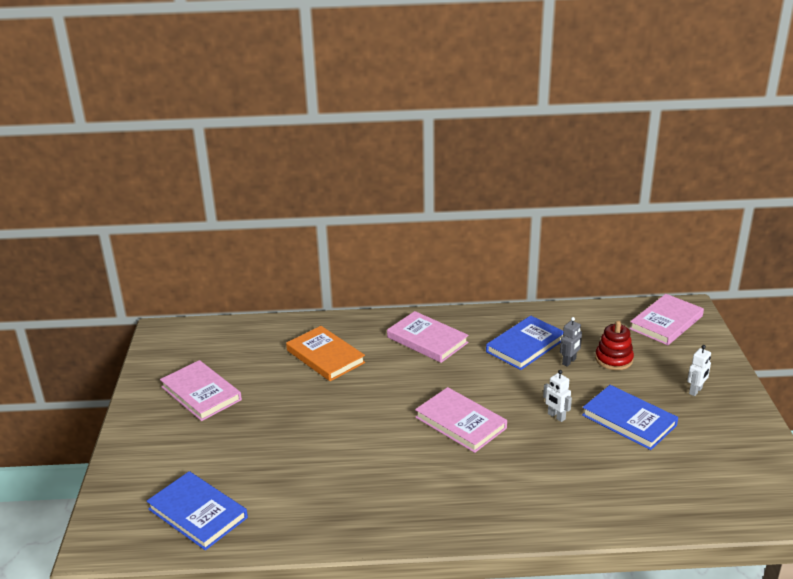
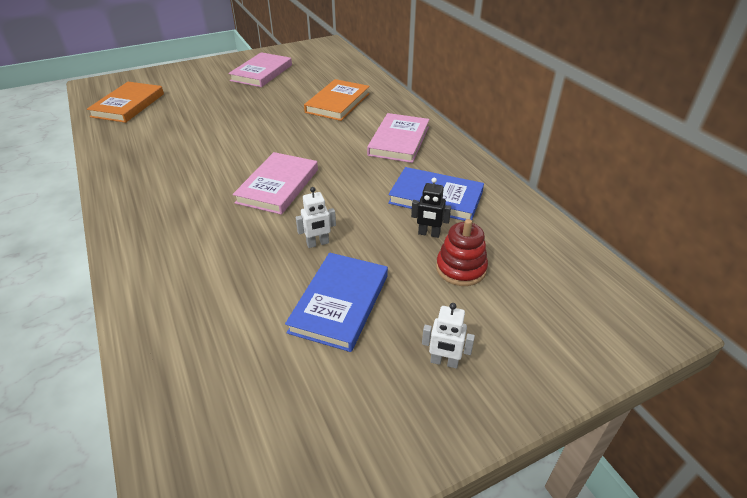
camera: 65 degrees right, 10 degrees up
blue book [147,471,248,550] -> orange book [87,82,164,123]
white robot [543,370,572,422] -> white robot turned 135 degrees counterclockwise [296,187,336,248]
grey robot [560,317,582,367] -> black robot [411,178,451,238]
pink book [629,294,704,345] -> none

